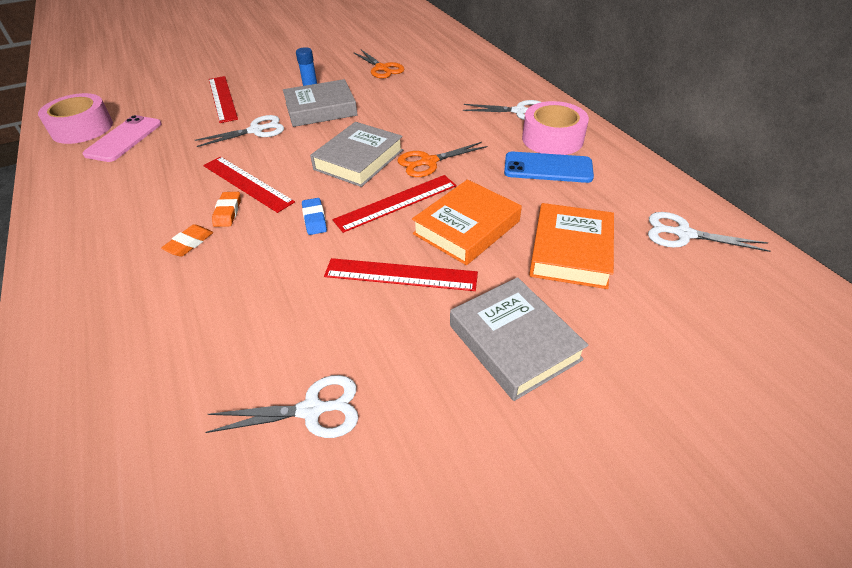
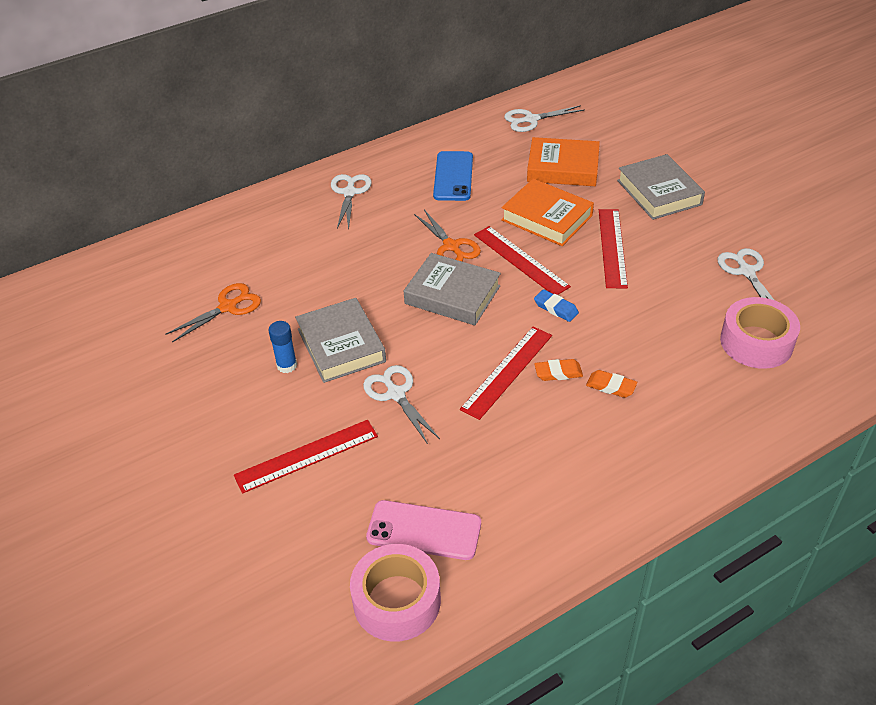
camera: 95 degrees left, 0 degrees up
blue eraser [302,198,327,235] -> blue eraser turned 60 degrees clockwise [534,289,579,322]
grey book [450,277,588,401] -> grey book turned 75 degrees counterclockwise [617,154,705,220]
pink tape [522,101,589,155] -> pink tape moved to [720,297,800,369]
white scissors [648,212,770,252] -> white scissors turned 60 degrees clockwise [504,105,584,132]

